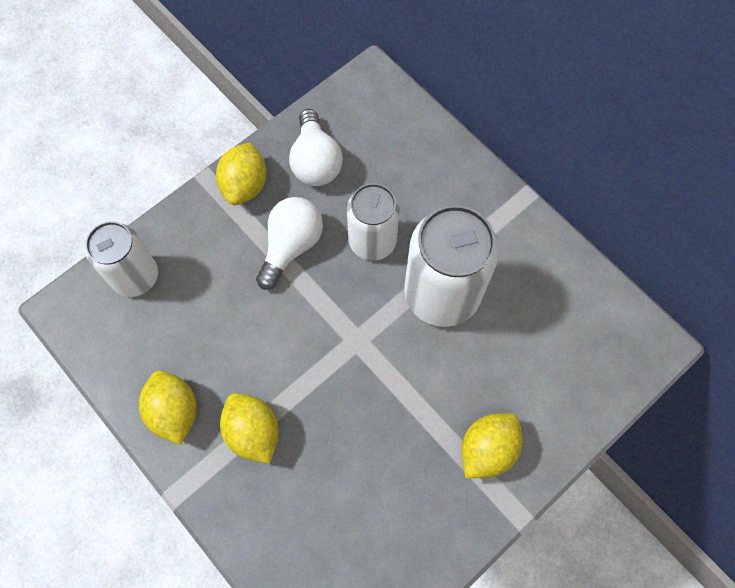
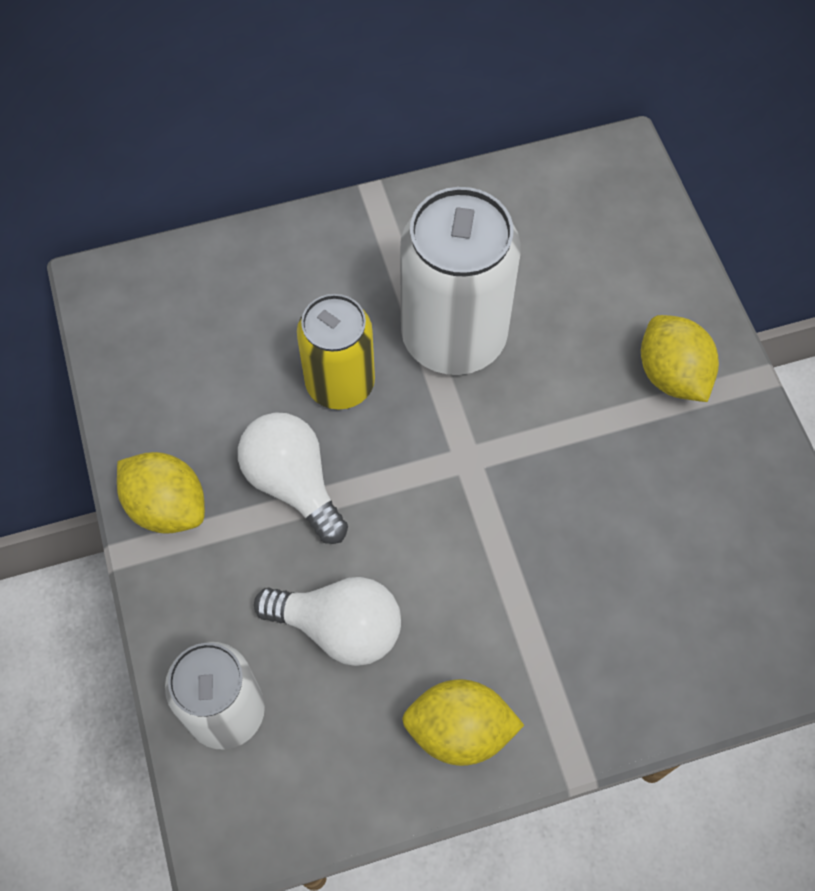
camera: 65 degrees left, 5 degrees down
yellow lemon [220,393,279,464] -> none
white light bulb [289,109,343,186] -> white light bulb moved to [254,577,401,666]
white can [347,183,400,261] -> yellow can [297,294,375,409]

